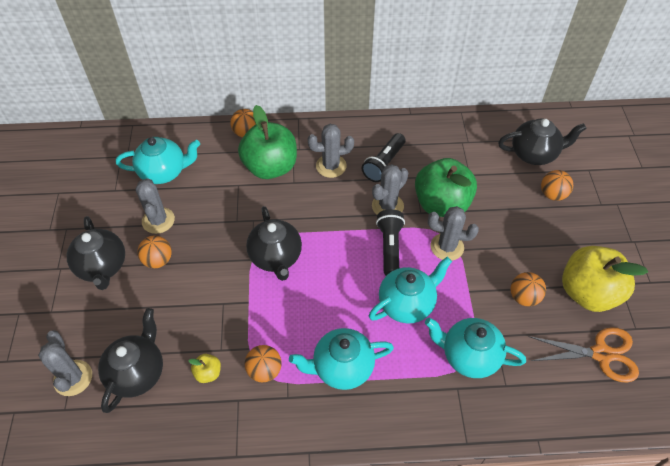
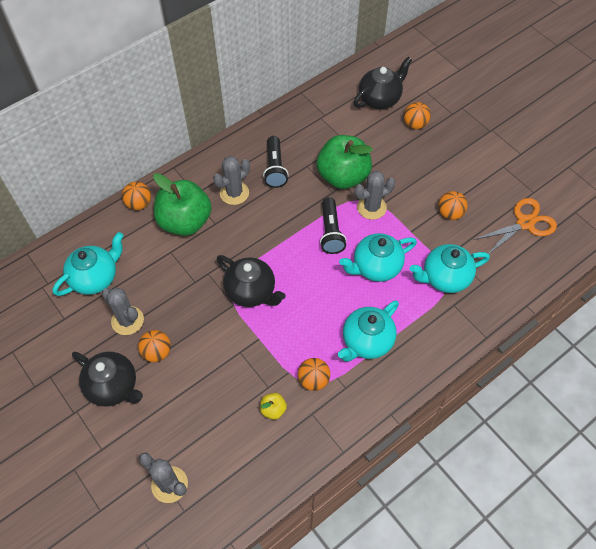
camera: 35 degrees left, 5 degrees up
black teapot [98,308,163,413] -> none
turquoise teapot [369,257,452,323] -> turquoise teapot turned 135 degrees counterclockwise [339,233,417,282]
grey cactus [372,164,408,215] -> none
black flashlight [376,209,405,276] -> black flashlight turned 150 degrees counterclockwise [320,197,347,254]
yellow apple [562,246,648,312] -> none

